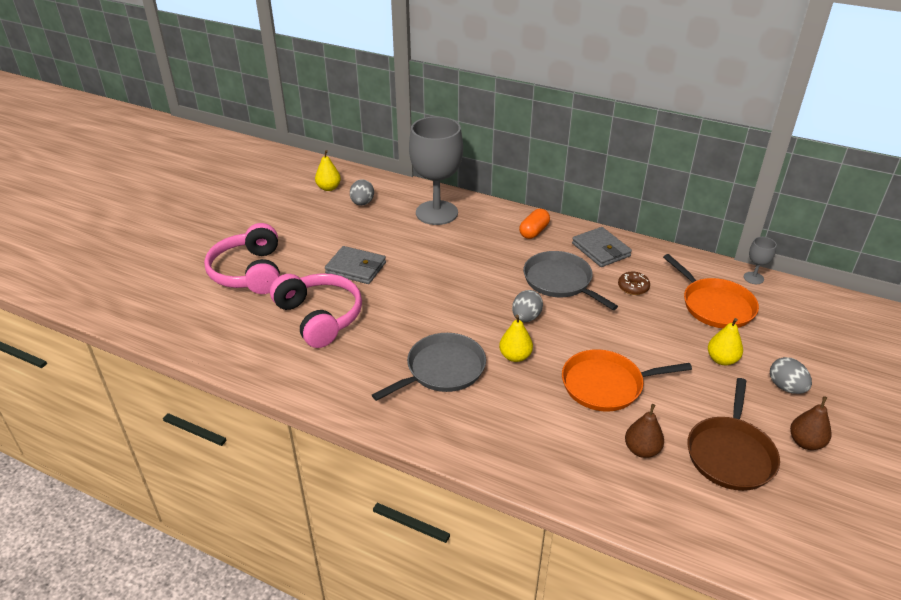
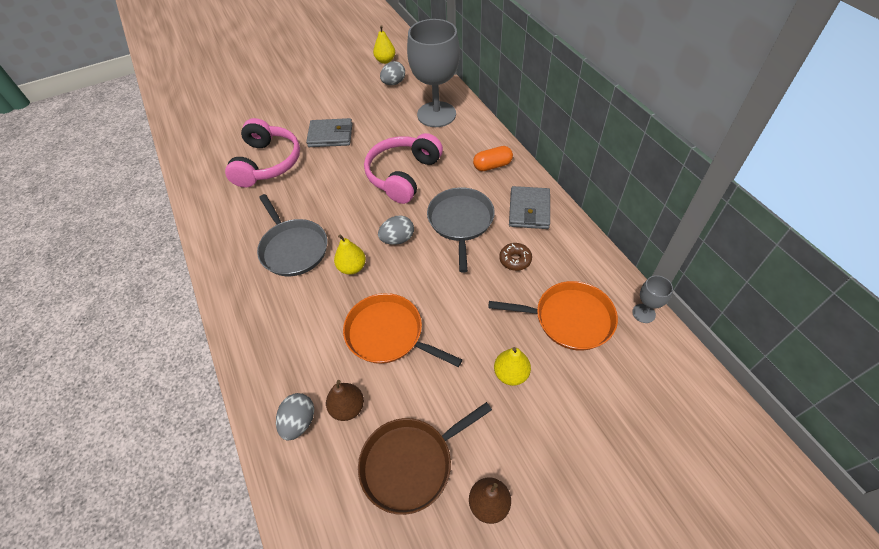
camera: 40 degrees right, 15 degrees up
pink headphones [204,223,280,294] -> pink headphones moved to [364,133,443,204]
grey wallet [325,246,386,284] -> grey wallet turned 60 degrees counterclockwise [306,118,353,147]
grey pan [372,333,486,401] -> grey pan turned 60 degrees clockwise [257,194,327,276]
orange pan [663,254,759,329] -> orange pan turned 90 degrees counterclockwise [488,281,618,351]
grey egg [770,357,812,394] -> grey egg moved to [276,393,314,440]

